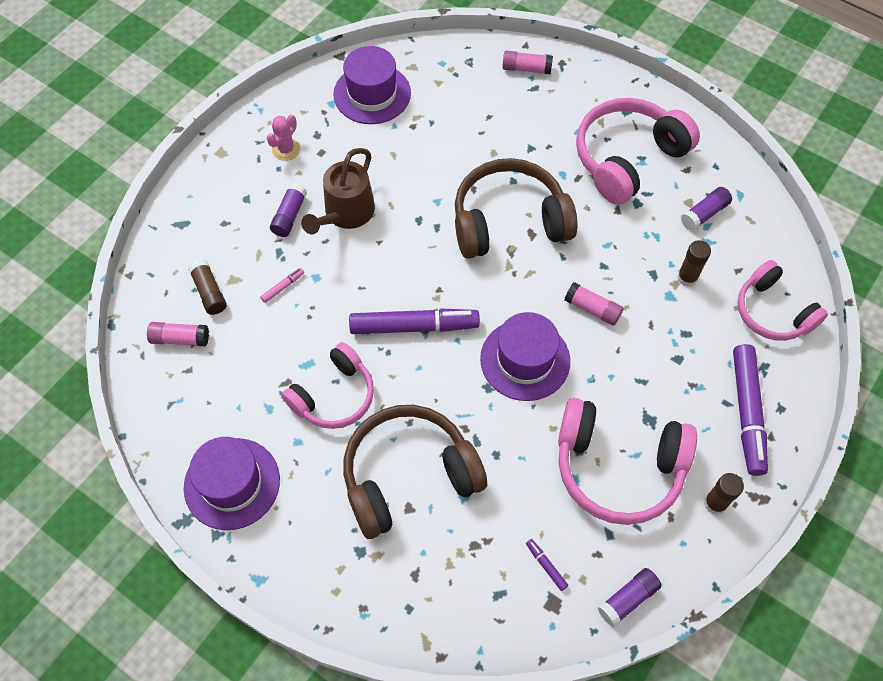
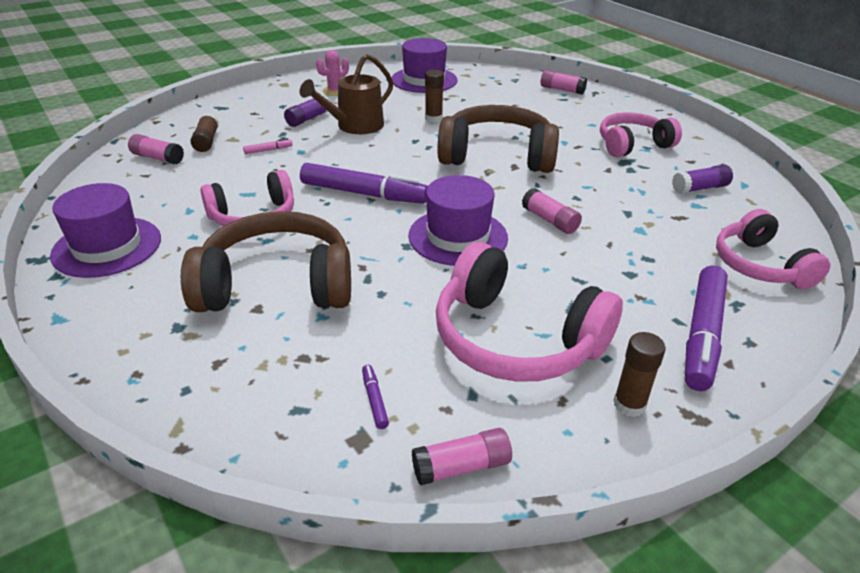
camera: 20 degrees right, 25 degrees down
pink headphones [576,98,700,205] -> pink headphones [600,112,682,157], size x0.66
purple glue stick [598,568,662,627] -> pink glue stick [412,428,512,486]
brown glue stick [677,240,711,287] -> brown glue stick moved to [425,70,444,123]

